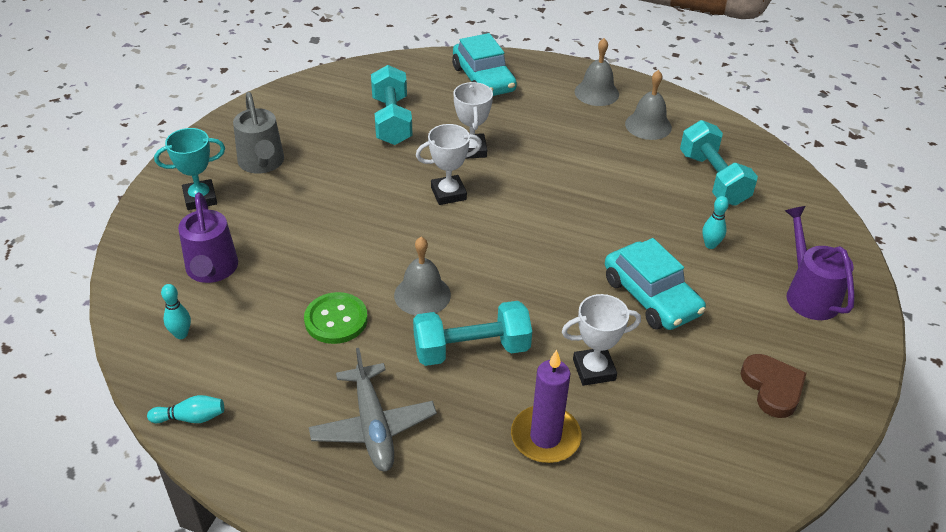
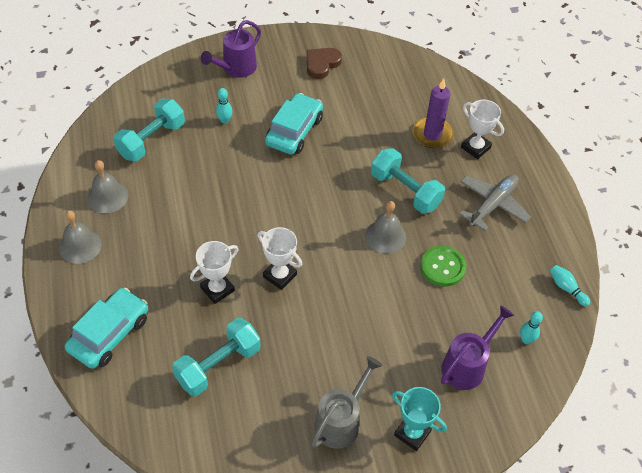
camera: 125 degrees left, 10 degrees up
white trophy [562,294,641,386] -> white trophy moved to [461,100,504,159]

